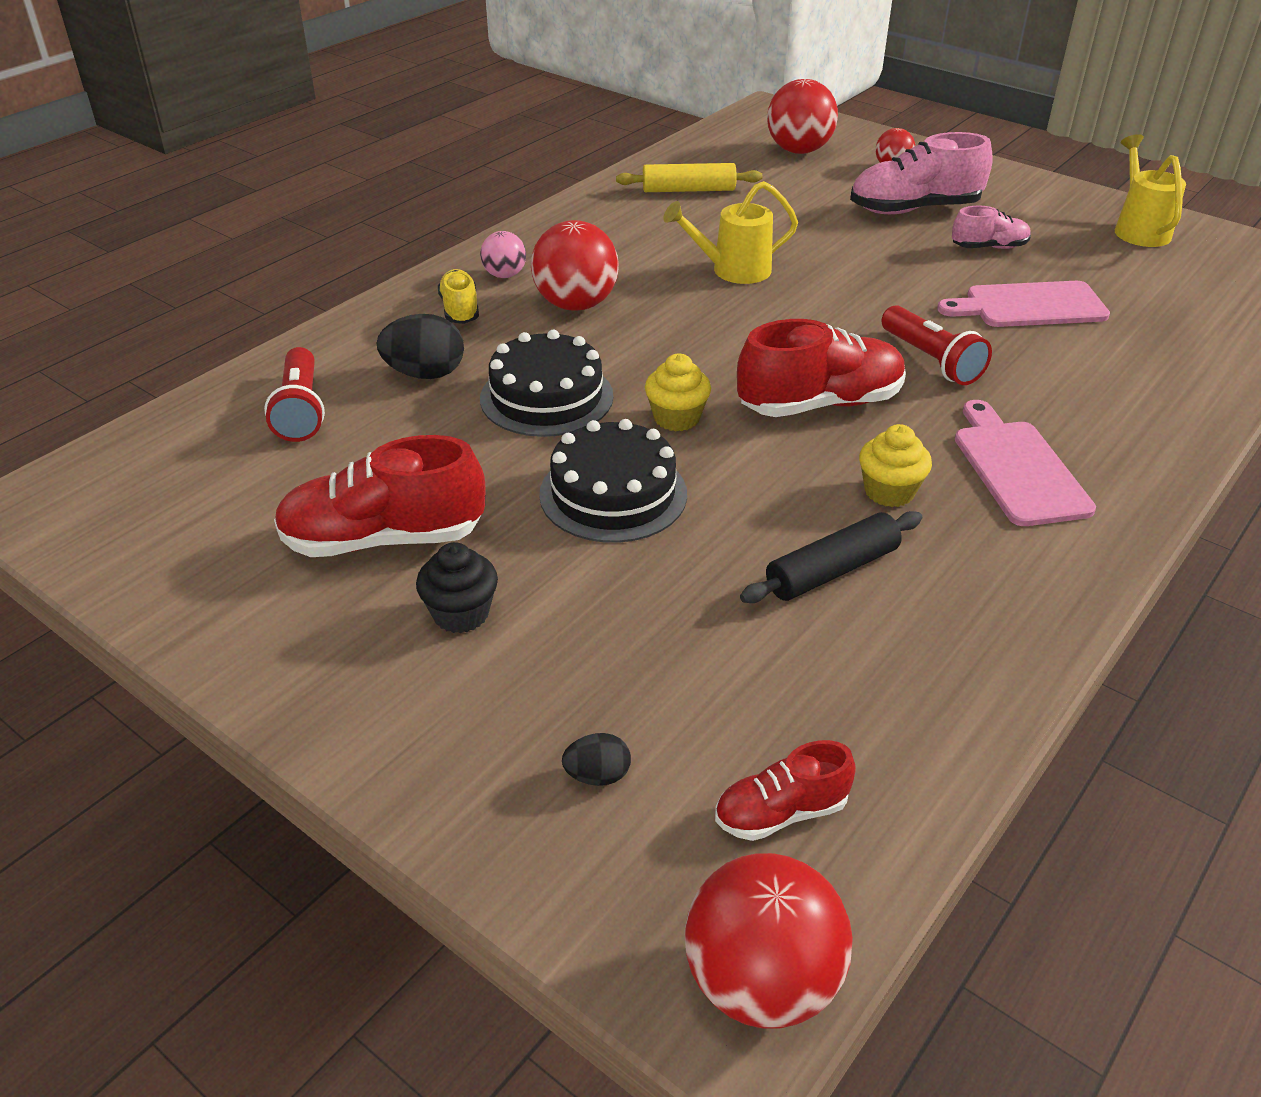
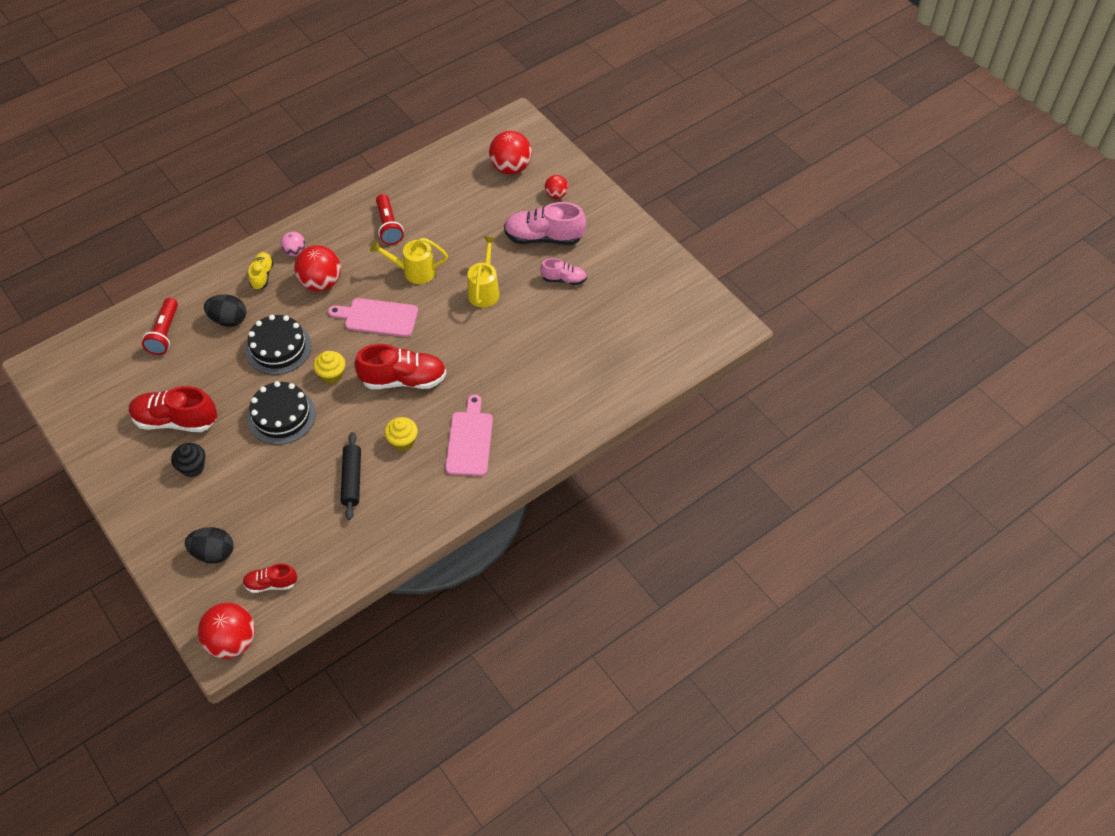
camera: 15 degrees right, 15 degrees up
black egg [562,733,631,786] -> black egg [185,527,234,563], size x1.81
yellow rolling pin [616,163,762,192] -> none
black rolling pin [740,511,922,603] -> black rolling pin turned 75 degrees counterclockwise [341,432,361,520]
red flashlight [881,305,992,385] -> red flashlight moved to [376,194,404,245]
pink cutting board [937,281,1110,327] -> pink cutting board moved to [328,298,418,337]
yellow watering can [1115,134,1186,247] -> yellow watering can moved to [468,236,500,308]

